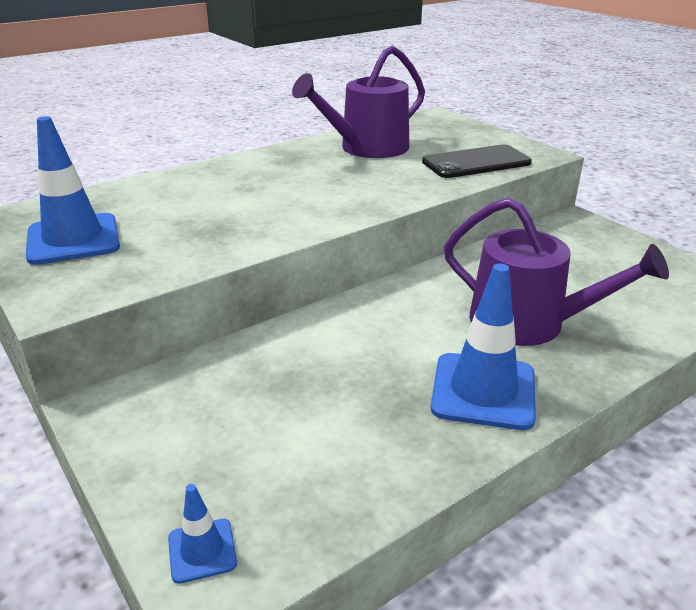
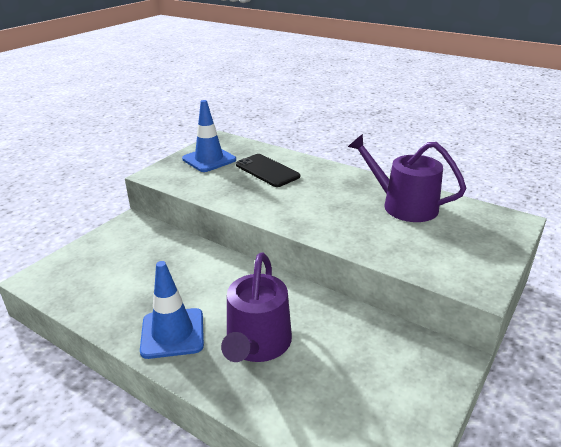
camera: 70 degrees right, 0 degrees up
blue traffic cone [168,484,237,584] -> none
black phone [422,144,532,178] -> black phone moved to [236,154,300,187]

